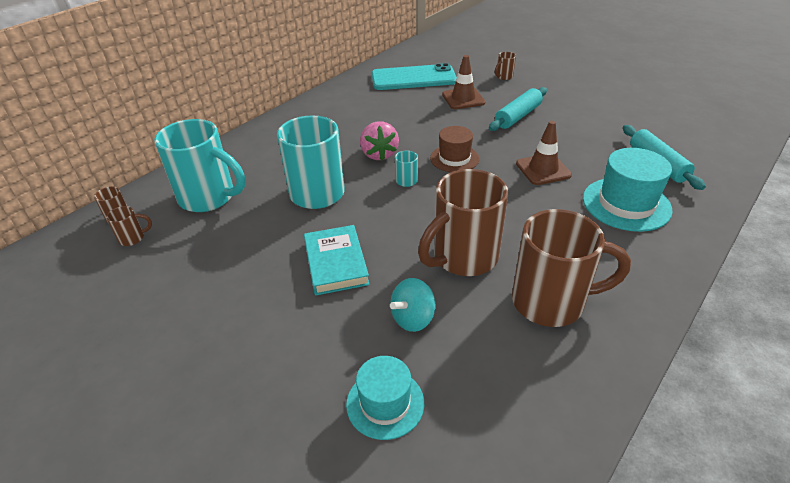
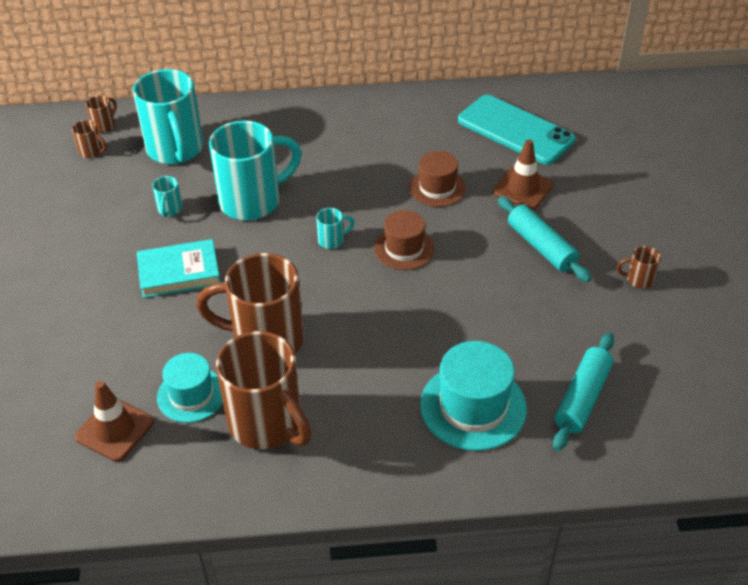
camera: 45 degrees right, 5 degrees up
turquoise book [304,225,370,296] -> turquoise book turned 45 degrees clockwise [137,239,220,298]
turquoise hat [346,356,424,440] -> turquoise hat moved to [157,353,223,423]
pink strawberry [360,121,399,161] -> none
turquoise spinning top [390,278,435,332] -> none
turquoise rolling pin [489,87,547,131] -> turquoise rolling pin turned 60 degrees clockwise [498,196,592,282]
brown mug [495,52,516,80] -> brown mug moved to [617,246,661,289]
brown traffic cone [516,121,572,185] -> brown traffic cone moved to [75,381,154,462]
none -> turquoise mug [152,176,183,217]
none -> brown hat [409,151,466,207]

